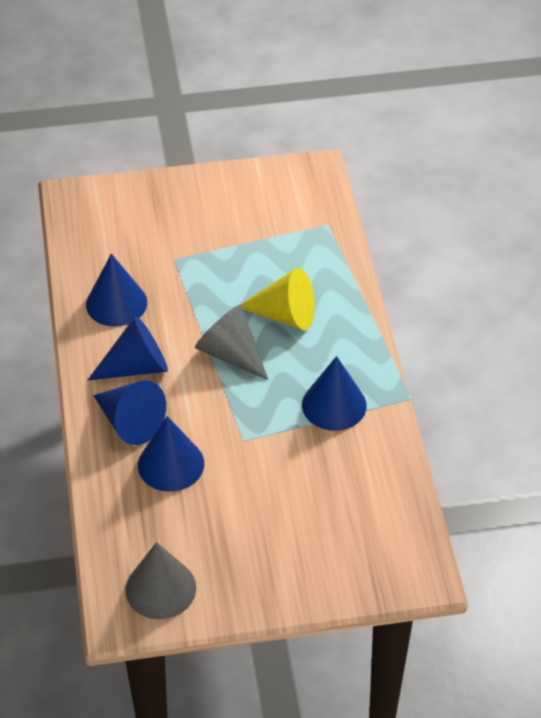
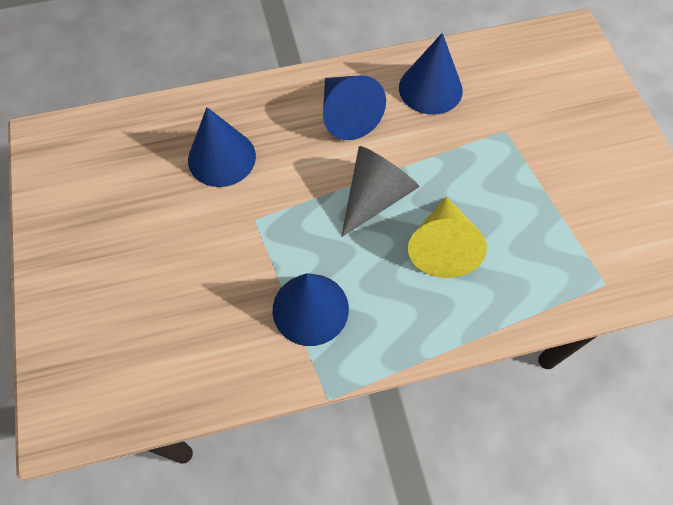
camera: 85 degrees right, 15 degrees up
blue cone [93,380,166,445] -> none
grey cone [126,542,196,619] -> none

